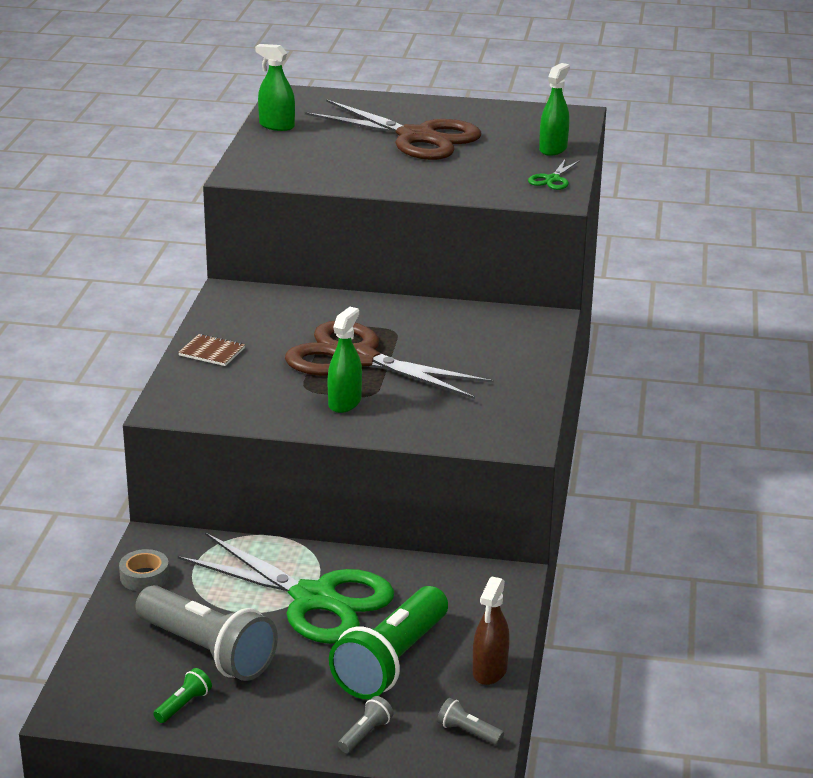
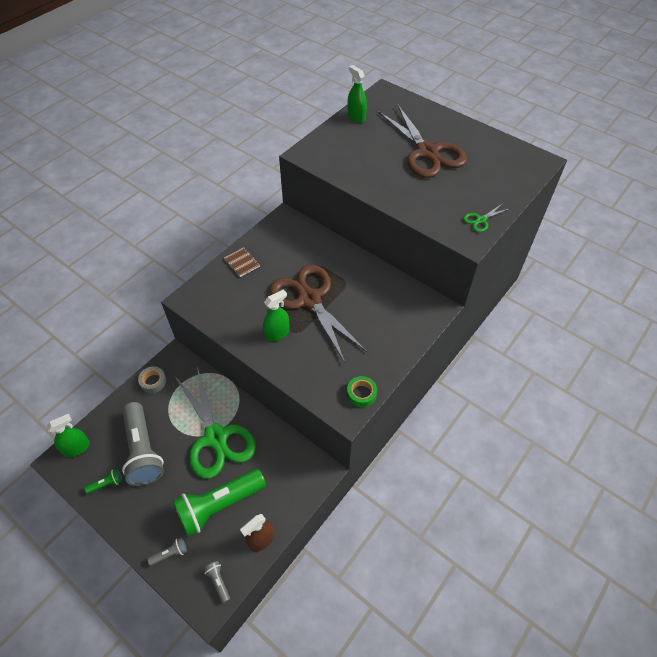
camera: 30 degrees right, 25 degrees up
green spray bottle [539,63,570,156] -> green spray bottle moved to [46,414,90,457]
none -> green tape [347,376,377,408]

